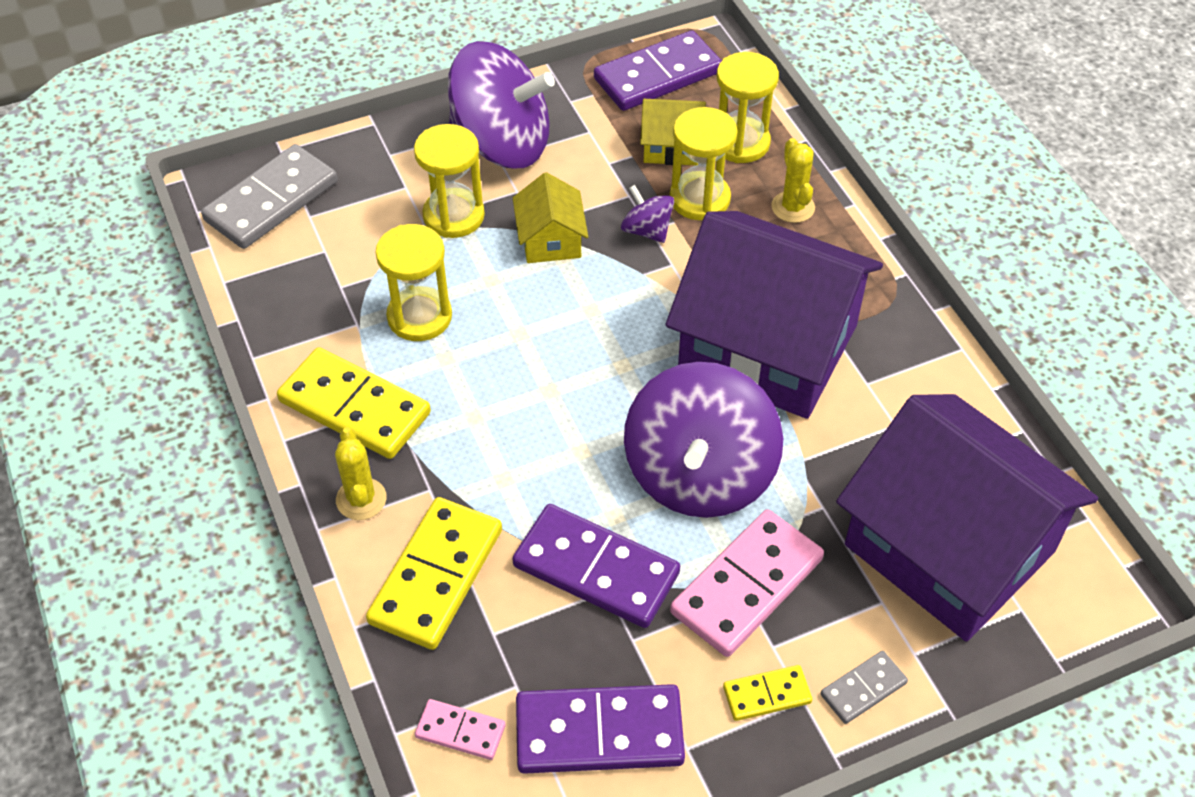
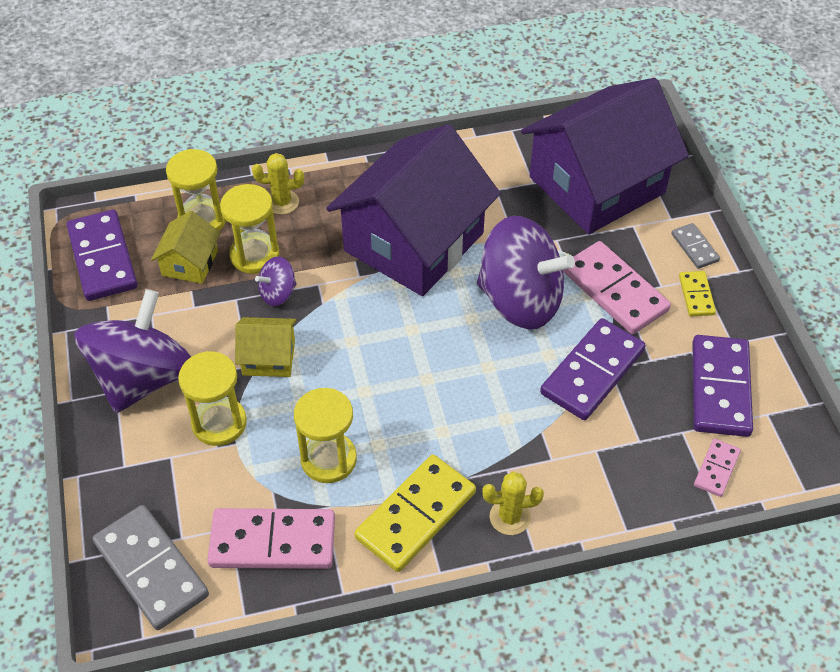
camera: 80 degrees left, 0 degrees up
yellow domino [366,497,502,650] -> none
none -> pink domino [207,508,335,569]

